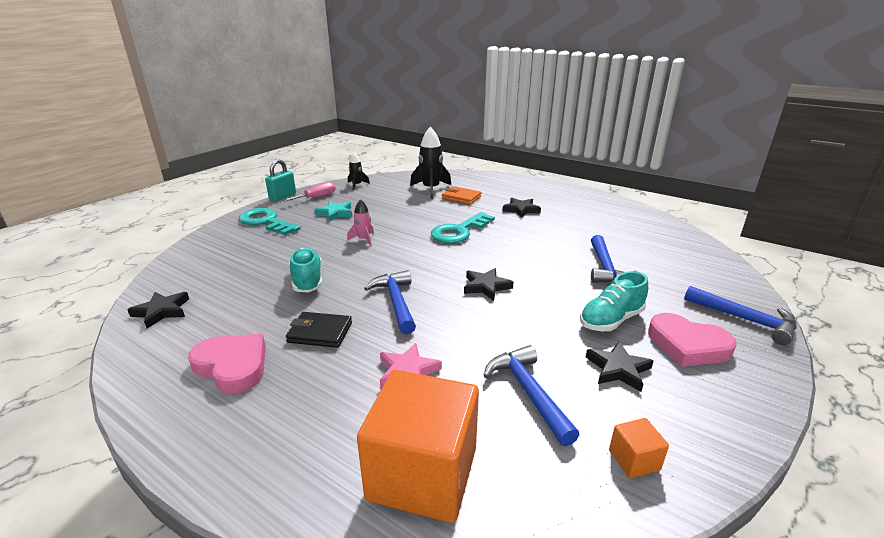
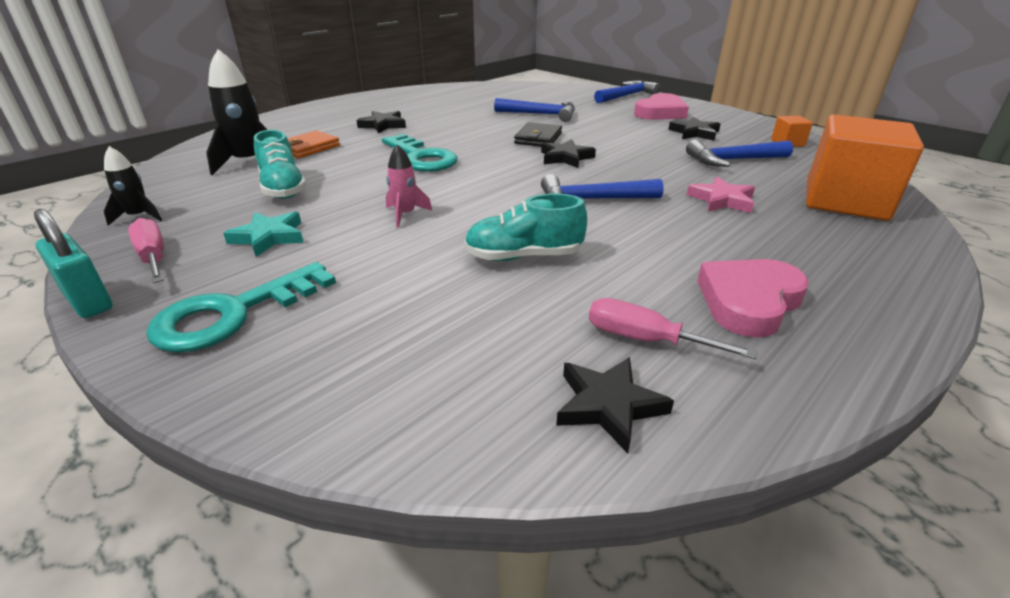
camera: 80 degrees left, 5 degrees up
black wallet [286,312,352,348] -> black wallet moved to [514,122,562,147]
turquoise shoe [580,271,648,331] -> turquoise shoe moved to [254,130,307,199]
none -> pink screwdriver [589,298,758,359]

